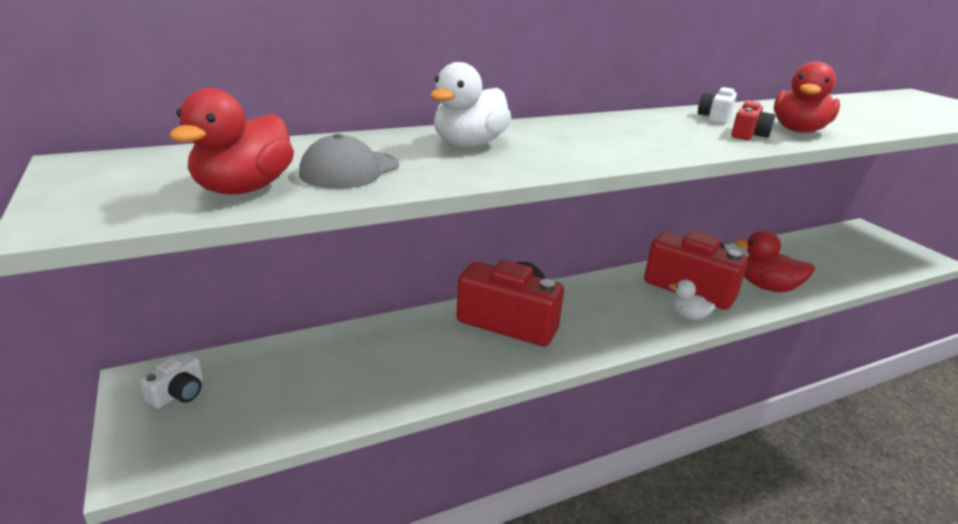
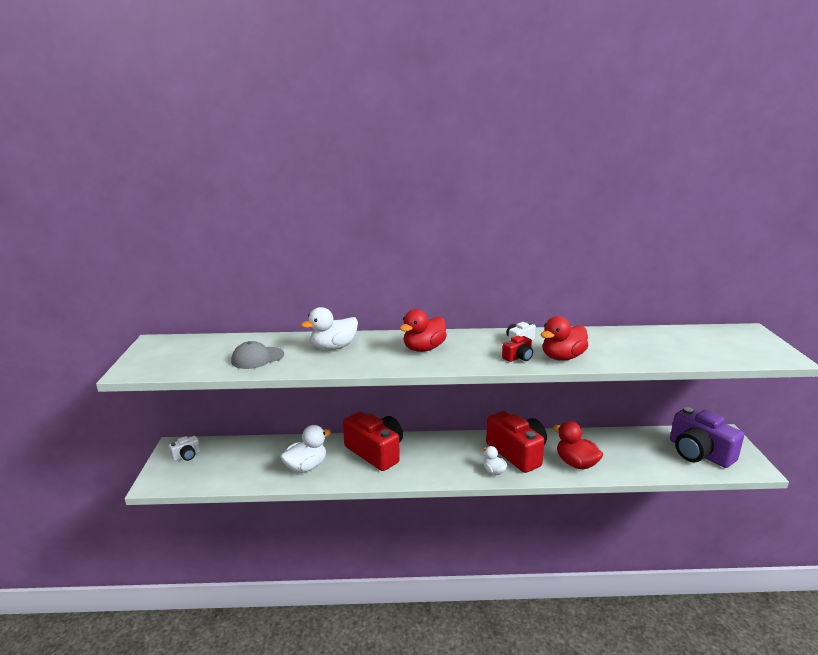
camera: 25 degrees right, 5 degrees down
red duck [169,88,294,195] -> red duck moved to [400,309,447,352]
none -> white duck [280,425,331,473]
none -> purple camera [670,407,744,468]

